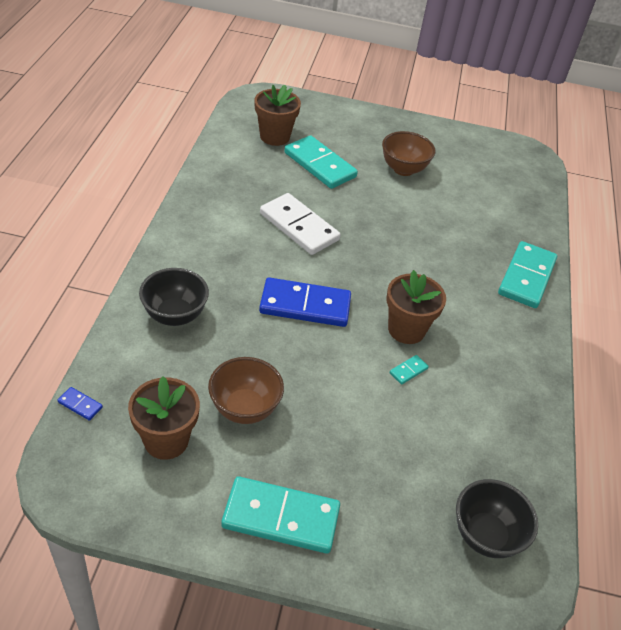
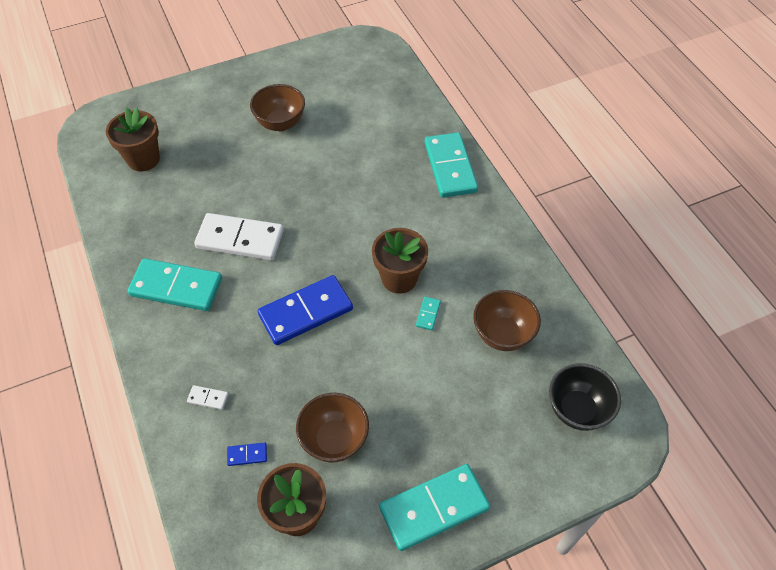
camera: 30 degrees left, 10 degrees up
blue domino [58,387,103,421] -> blue domino moved to [227,442,267,466]
black bowl [139,268,209,326] -> white domino [187,385,228,410]
turquoise domino [285,135,358,189] -> turquoise domino moved to [127,258,222,311]
none -> brown bowl [473,290,541,351]

